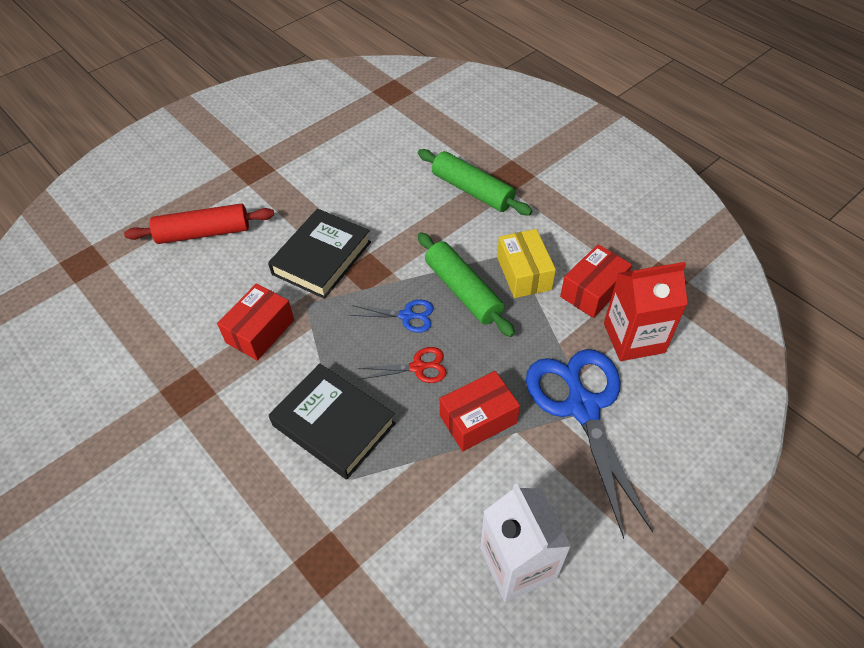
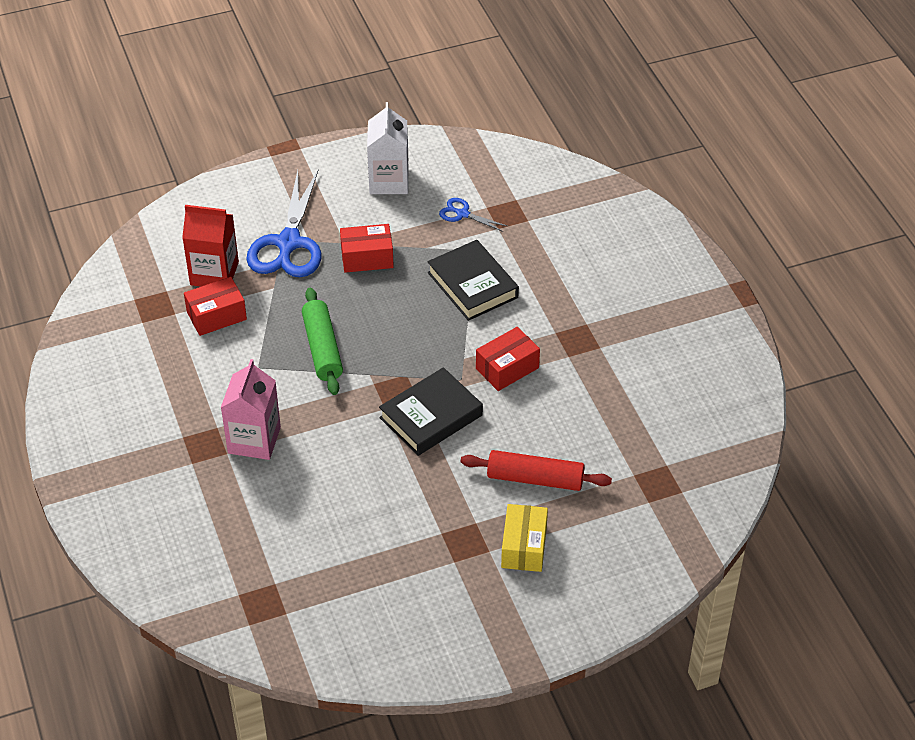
camera: 160 degrees left, 5 degrees down
blue scissors [350,300,434,333] -> blue scissors moved to [439,198,507,232]
red scissors [358,347,447,383] -> none
green rolling pin [418,149,532,215] -> pink carton [221,359,281,460]
yellow box [497,229,556,298] -> yellow box moved to [501,504,548,572]

